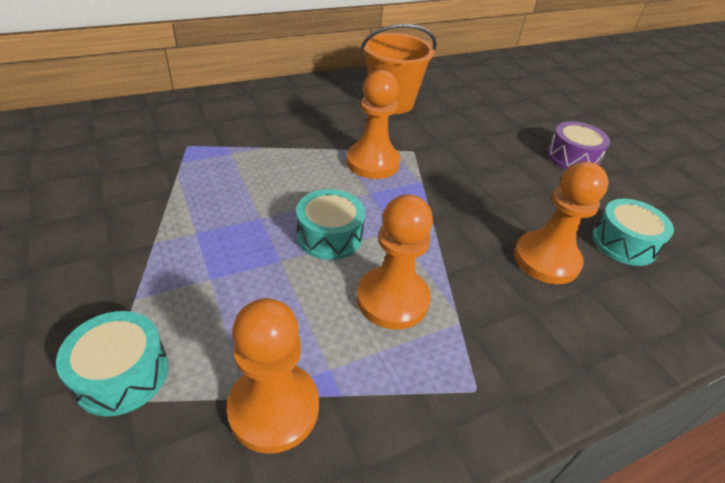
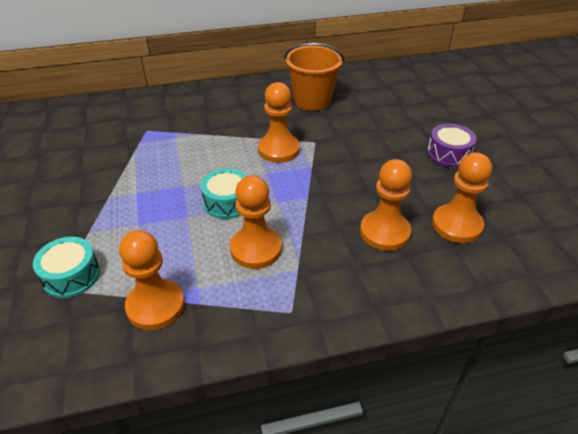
camera: 15 degrees right, 0 degrees up
turquoise drum [592,198,674,266] -> orange pawn [432,152,492,243]

